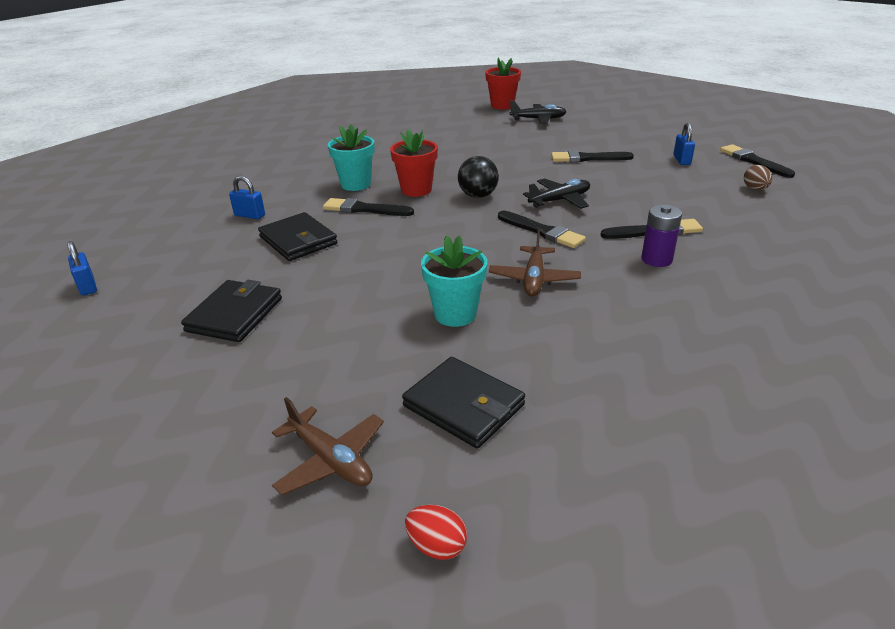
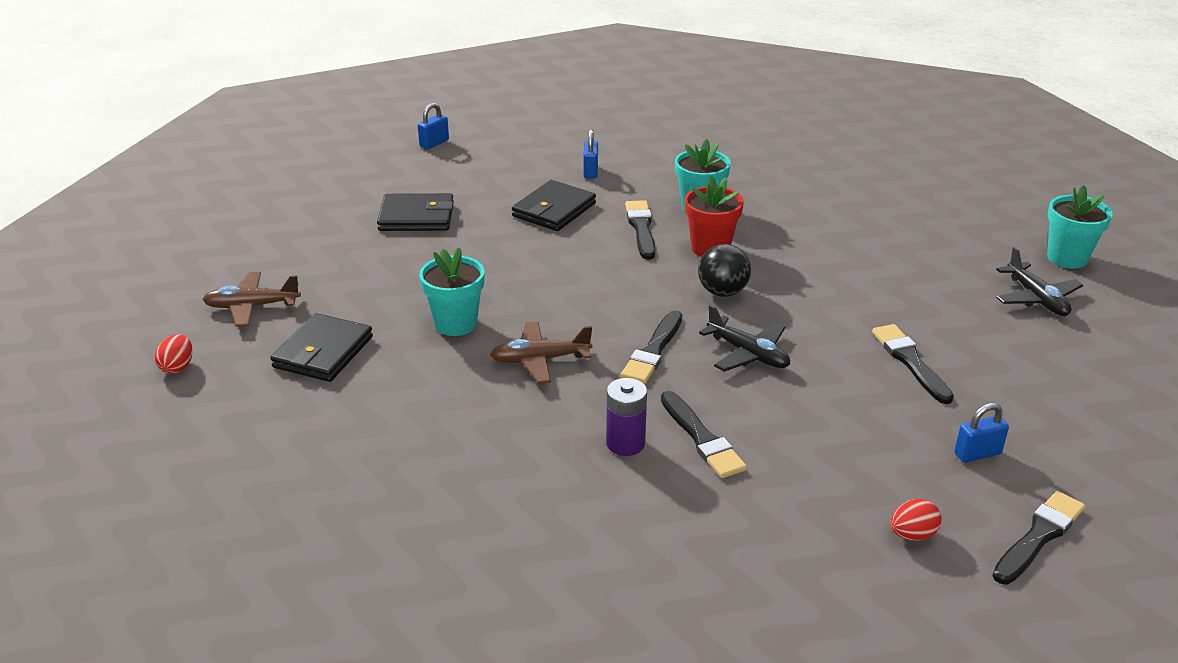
camera: 70 degrees right, 0 degrees up
brown plane [272,397,384,495] -> brown plane turned 60 degrees clockwise [202,272,301,327]
red flower pot [485,58,521,110] -> turquoise flower pot [1047,185,1113,269]
brown egg [744,165,773,190] -> red egg [890,499,942,541]

